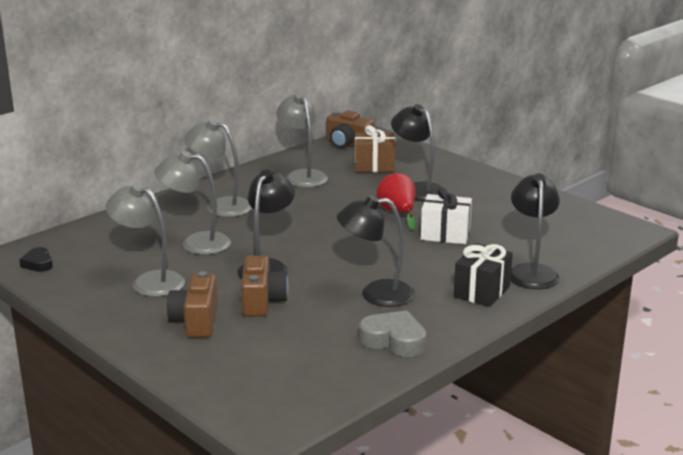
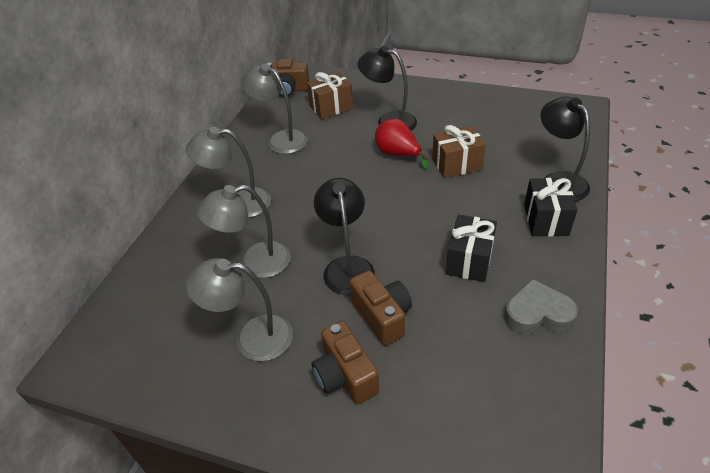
camera: 25 degrees left, 20 degrees up
black heart [19,247,53,272] -> none
black lamp [337,195,415,307] -> black gift [446,214,497,282]
white gift [421,187,472,244] -> brown gift [432,125,486,178]

